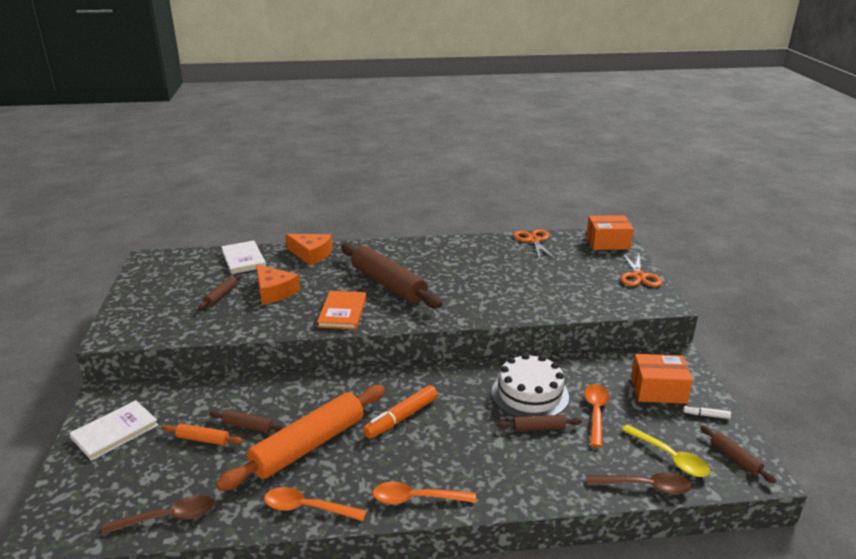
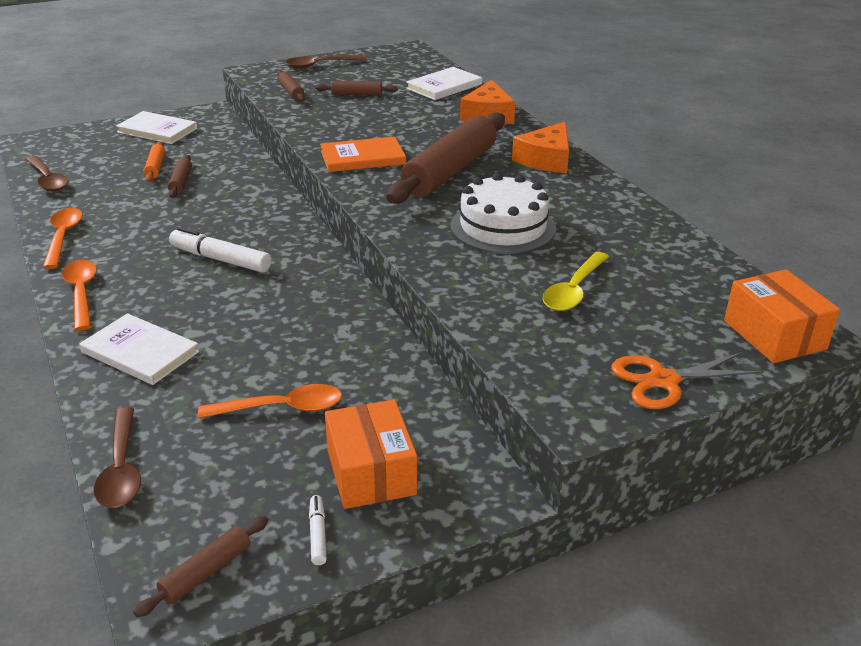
camera: 70 degrees right, 5 degrees up
orange rolling pin [216,385,385,491] -> none
orange cheese [256,264,300,305] -> orange cheese moved to [512,122,569,173]
orange marker [363,385,438,439] -> white marker [169,227,271,273]
white cake [492,353,569,417] -> white cake moved to [451,173,556,254]
brown rolling pin [497,415,582,431] -> brown rolling pin moved to [277,70,305,102]
orange scissors [514,229,556,260] -> none
yellow spoon [622,424,710,477] -> yellow spoon moved to [543,252,609,311]
none -> white book [79,313,199,385]
none -> brown spoon [285,56,367,69]

